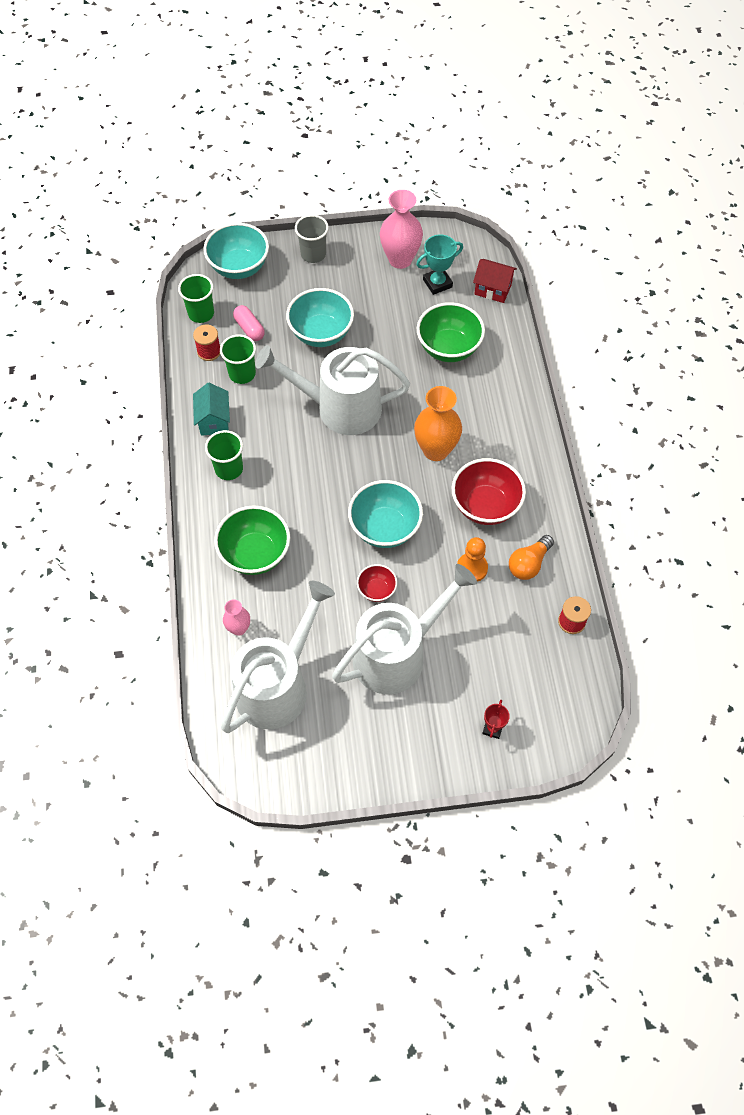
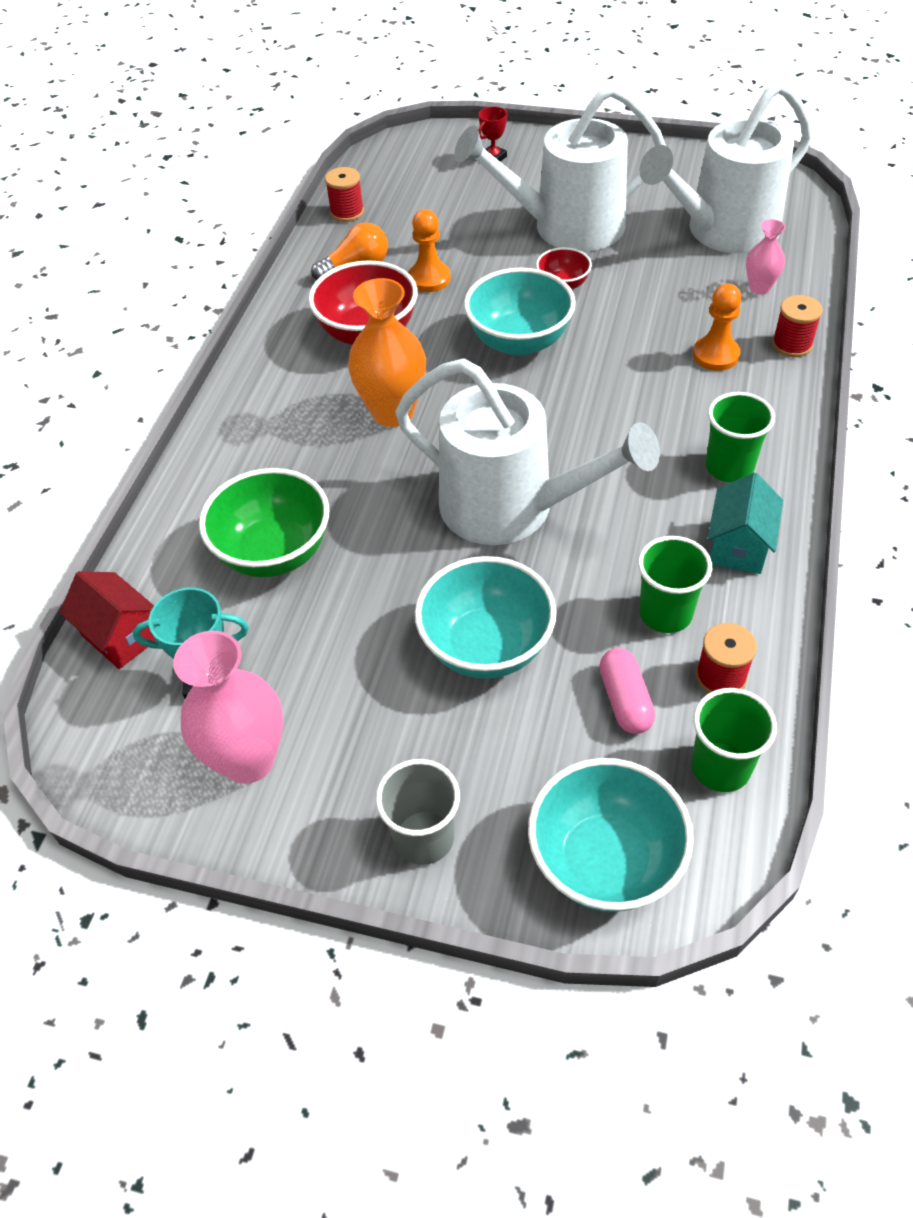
camera: 155 degrees left, 10 degrees down
green bowl [214,506,290,575] -> orange pawn [693,284,742,371]
none -> red spool [772,295,823,357]

